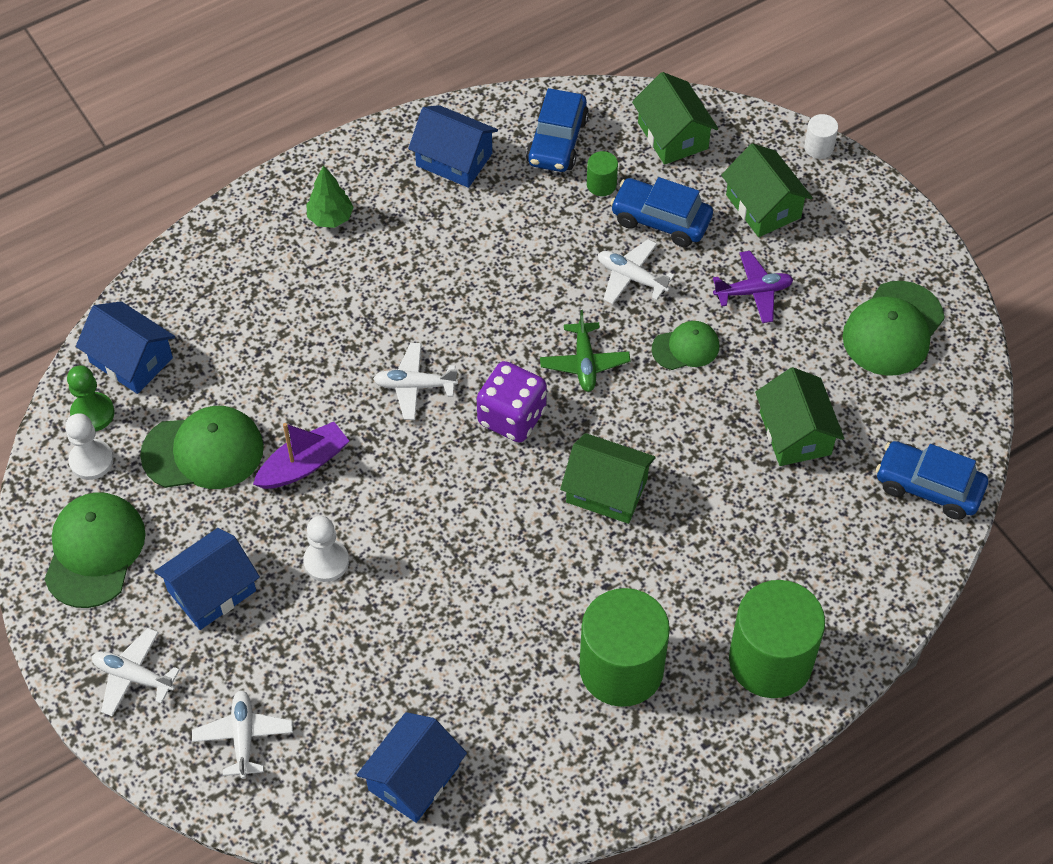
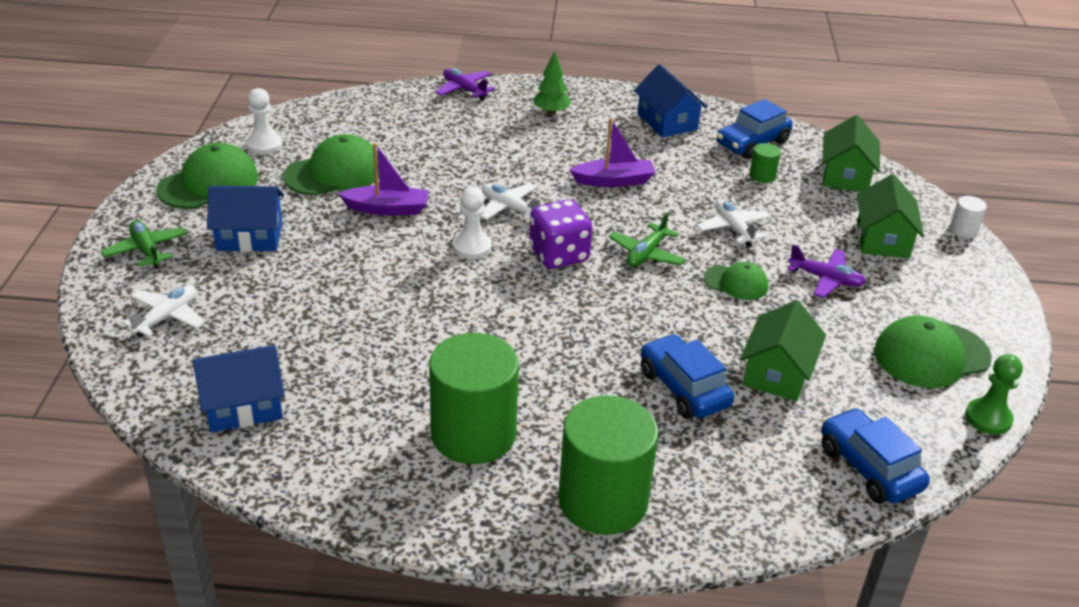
camera: 35 degrees right, 20 degrees down
green pawn [67,365,115,431] -> green pawn moved to [965,354,1023,435]
blue house [76,301,175,394] -> none
white plane [92,628,180,717] -> green plane [101,220,188,269]
green cap [140,406,264,489] -> green cap turned 60 degrees counterclockwise [283,134,379,196]
white pawn [303,516,349,582] -> white pawn moved to [453,187,492,259]
green house [560,433,656,524] -> none
blue car [610,177,713,247] -> blue car moved to [641,334,734,419]
none -> purple plane [435,68,495,100]
none -> purple boat [570,118,656,187]

